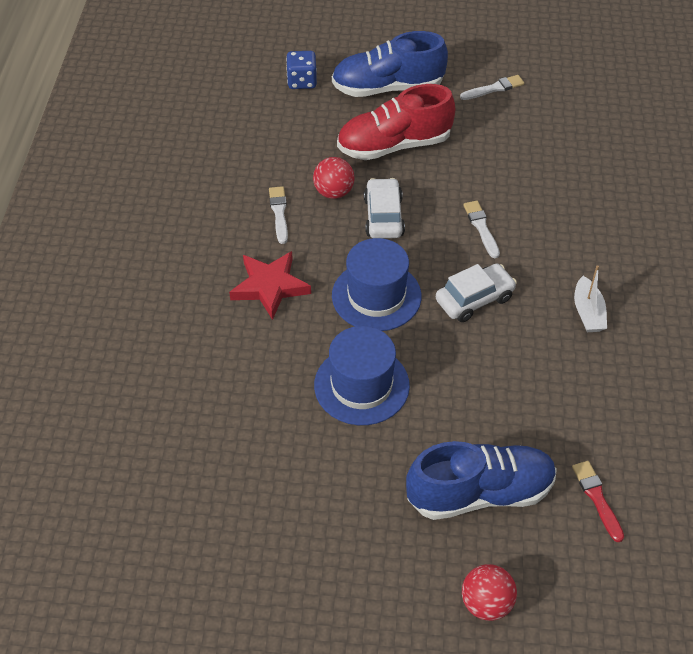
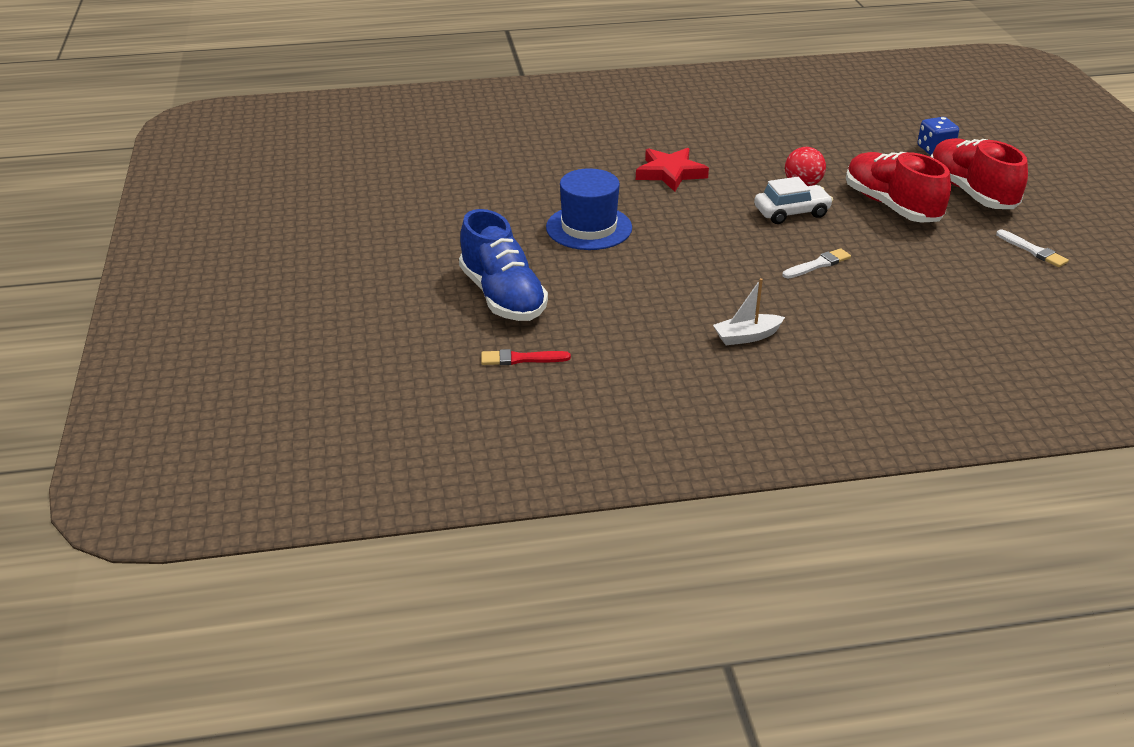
camera: 75 degrees right, 15 degrees down
white brush [269,186,288,244] -> none
blue shoe [332,31,448,97] -> red shoe [930,138,1028,209]
blue hat [332,238,421,331] -> none
white car [436,264,517,322] -> none
red ball [462,564,517,621] -> none
red brush [572,461,624,542] -> red brush turned 150 degrees counterclockwise [481,349,571,365]

